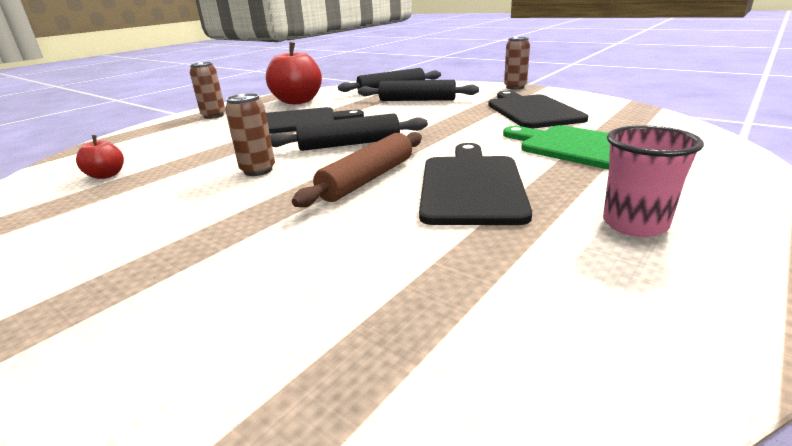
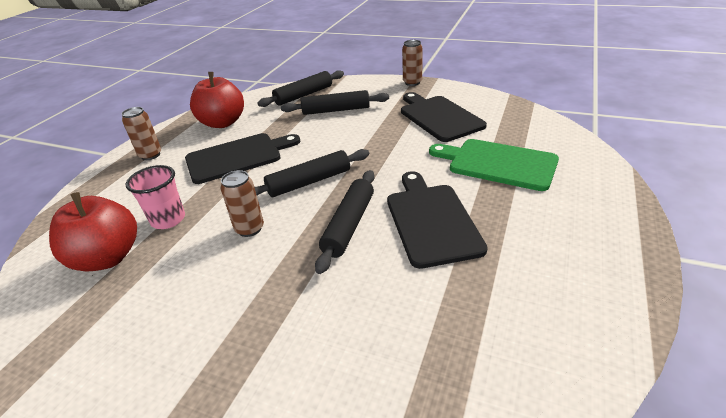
camera: 15 degrees left, 10 degrees up
red apple [76,135,124,179] -> red apple [49,192,137,271], size x2.07
brown rolling pin [292,132,422,207] -> black rolling pin [315,170,375,274]
pink cup [603,125,704,237] -> pink cup moved to [126,165,185,229]

